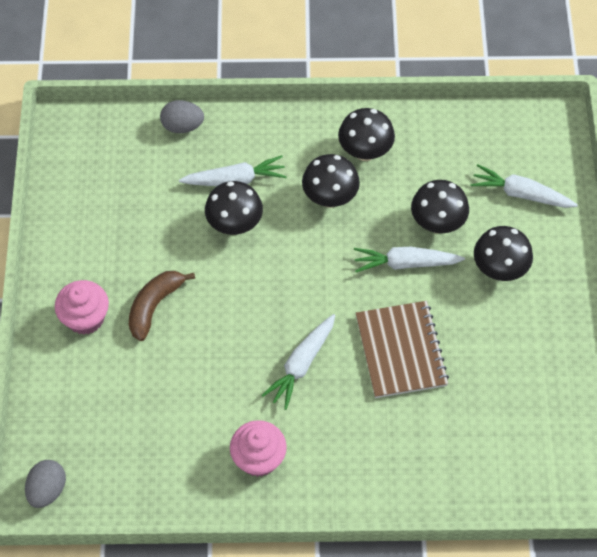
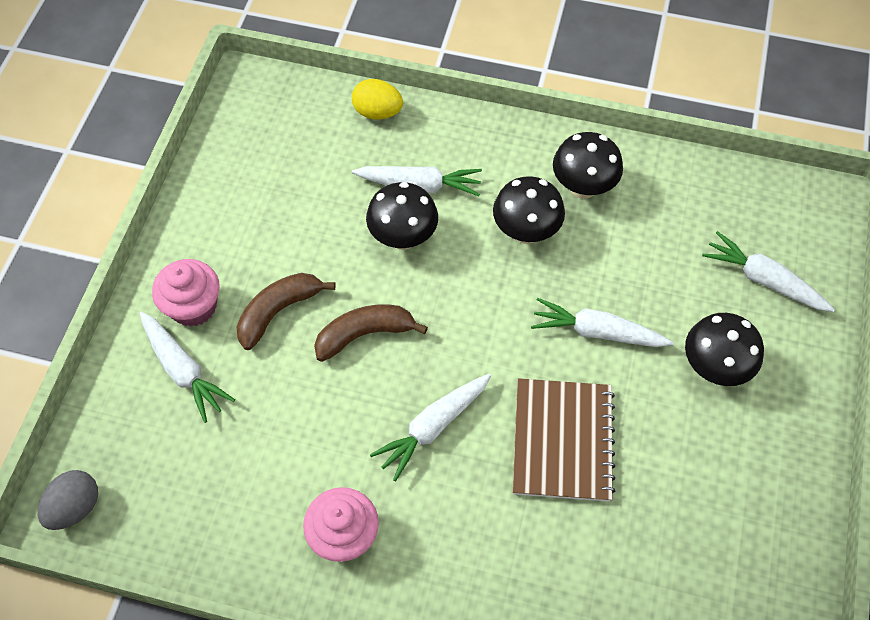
camera: 15 degrees right, 0 degrees up
grey egg [160,100,204,133] -> yellow egg [352,79,403,120]
black mushroom [411,180,469,233] -> none
none -> white carrot [139,311,235,423]
none -> brown banana [314,304,428,362]

